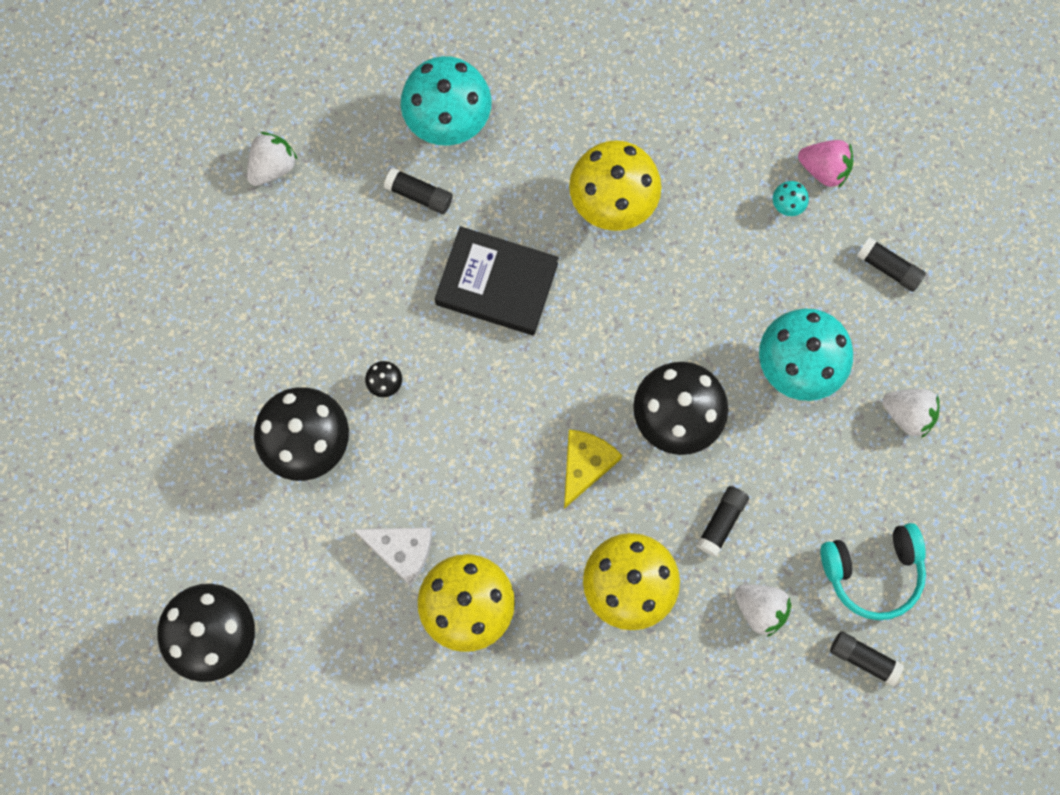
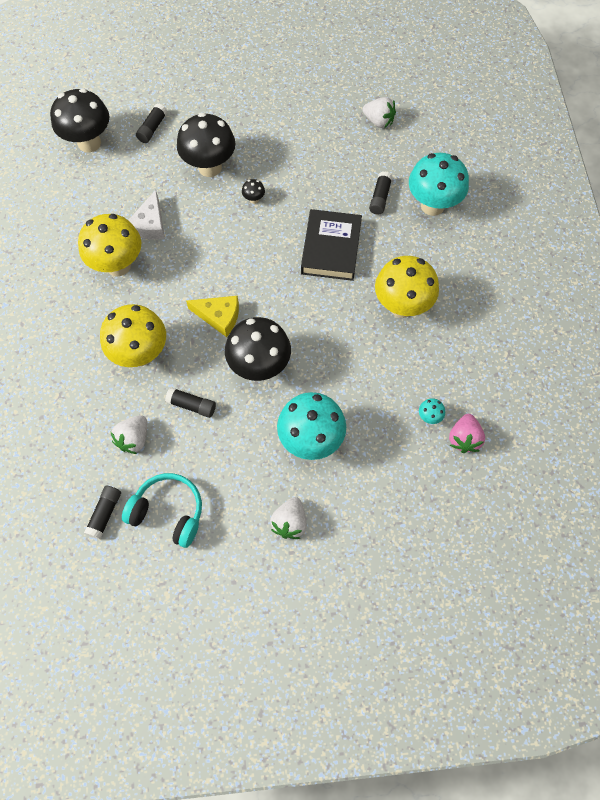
camera: 80 degrees right, 10 degrees down
turquoise headphones [820,523,926,620] -> turquoise headphones turned 135 degrees clockwise [122,473,202,548]
black glue stick [857,237,926,292] -> black glue stick moved to [136,103,168,143]

